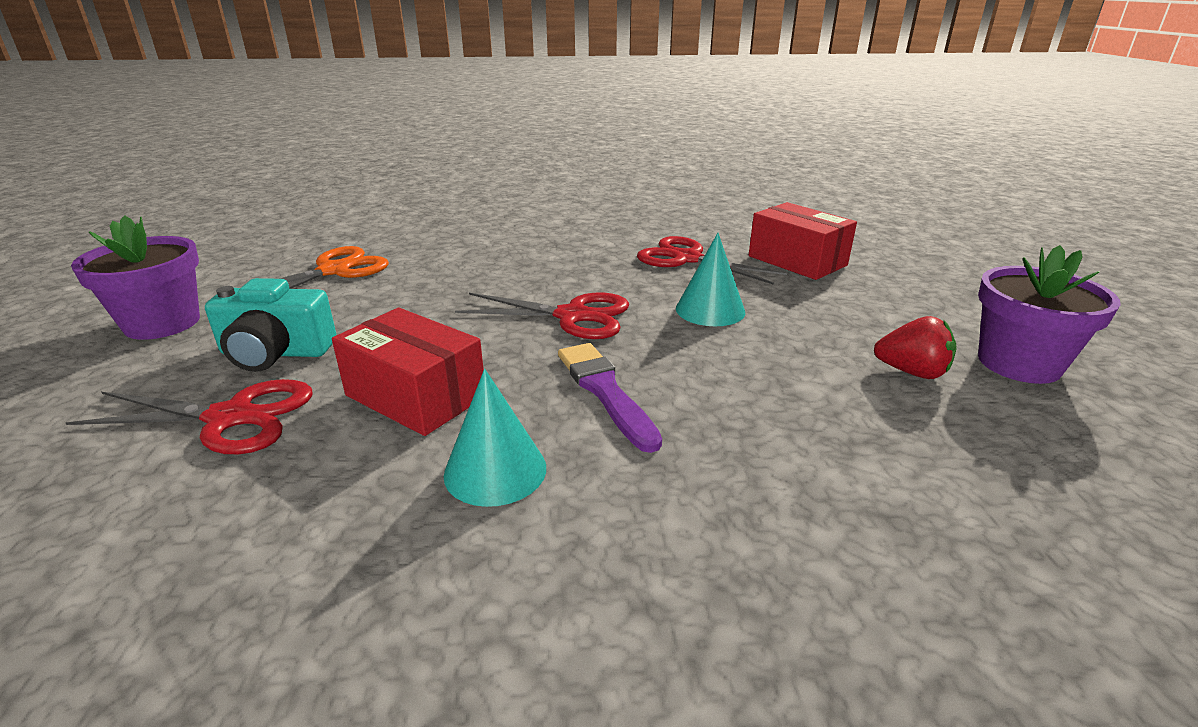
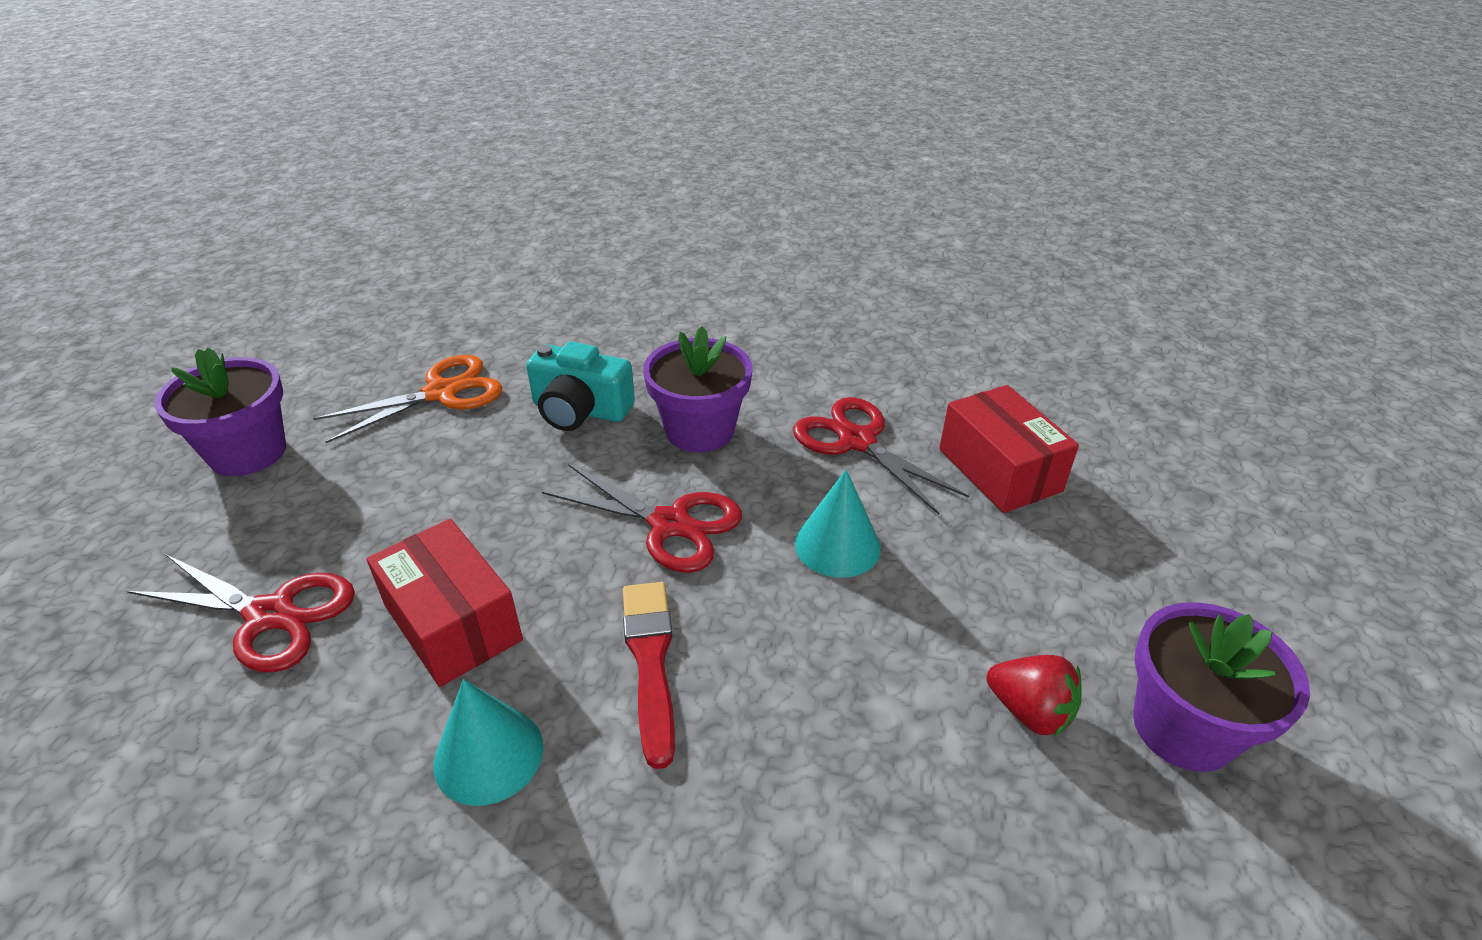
camera: 15 degrees right, 10 degrees up
turquoise camera [205,278,337,372] -> turquoise camera moved to [526,341,635,431]
purple brush [558,343,662,453] -> red brush [623,582,675,769]
none -> purple flower pot [643,326,753,452]

